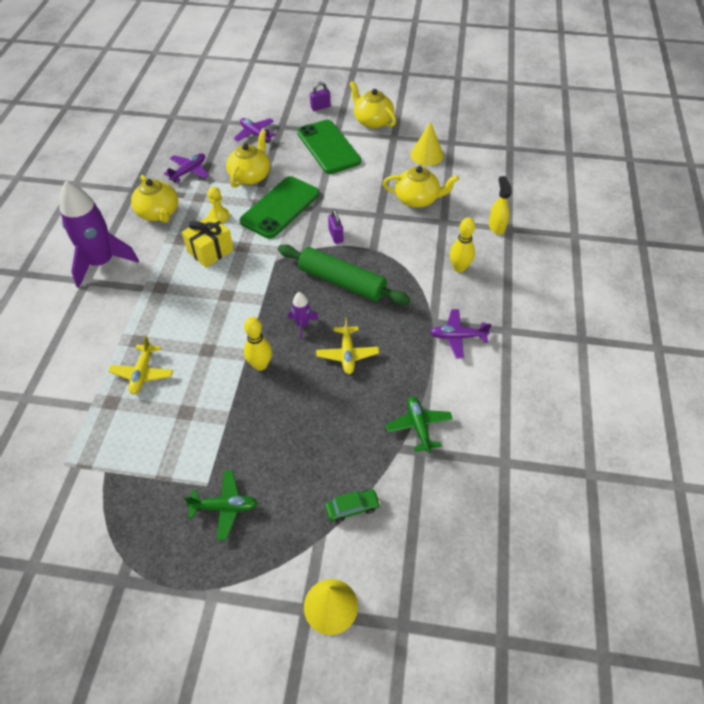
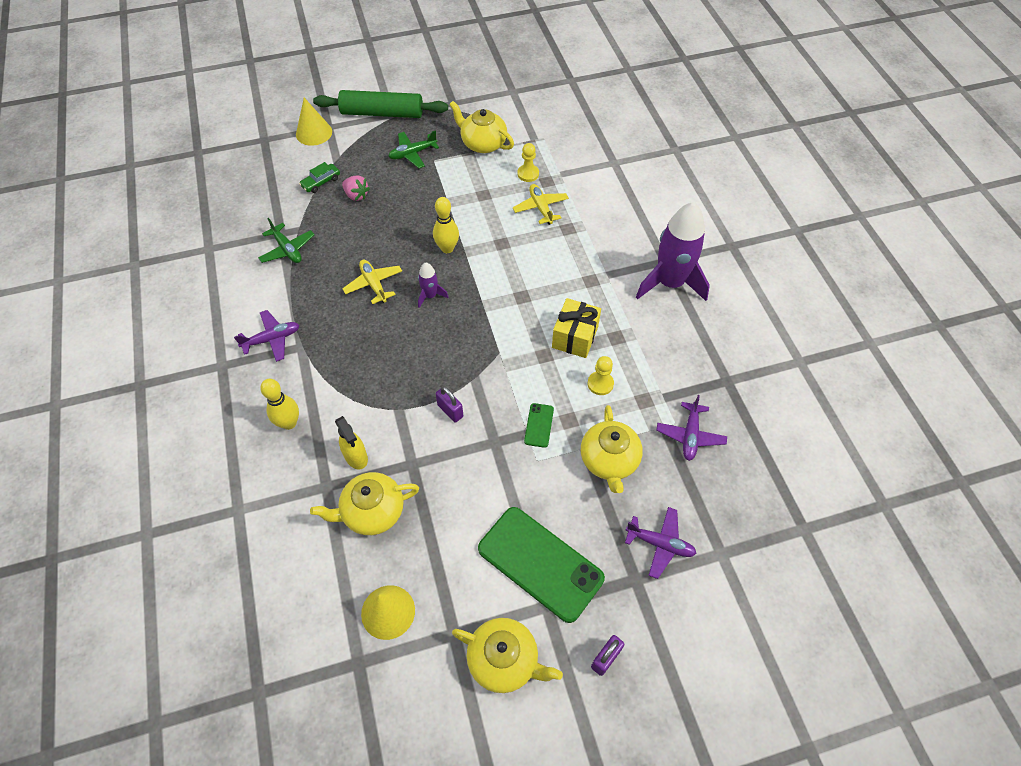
camera: 155 degrees right, 5 degrees up
yellow teapot [131,175,178,223] -> yellow teapot moved to [449,101,514,153]
green phone [240,176,319,239] -> green phone [524,403,554,448], size x0.43
green rolling pin [278,244,410,305] -> green rolling pin moved to [313,90,448,118]
yellow spray bottle [489,176,512,235] -> yellow spray bottle moved to [335,416,368,470]
none -> pink strawberry [342,175,370,201]
none -> yellow pawn [517,143,539,182]

